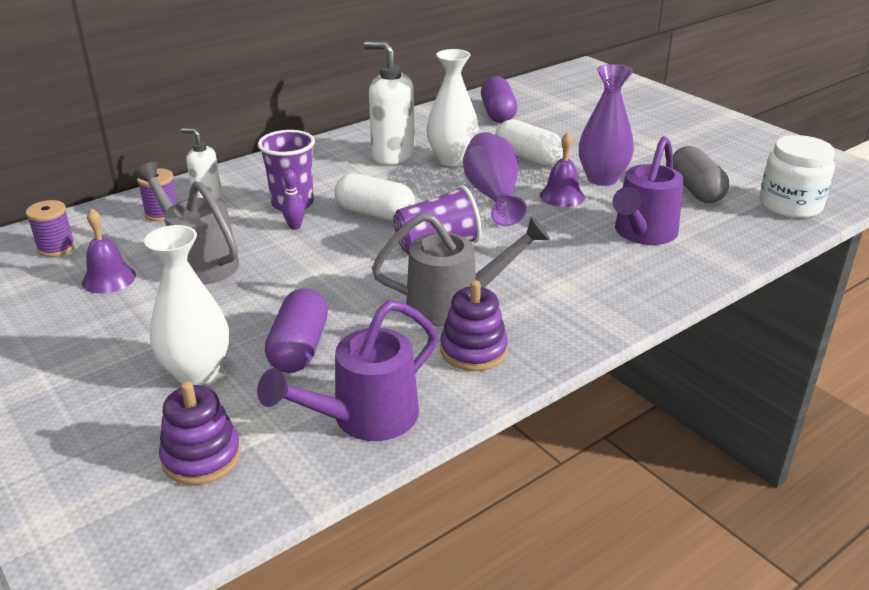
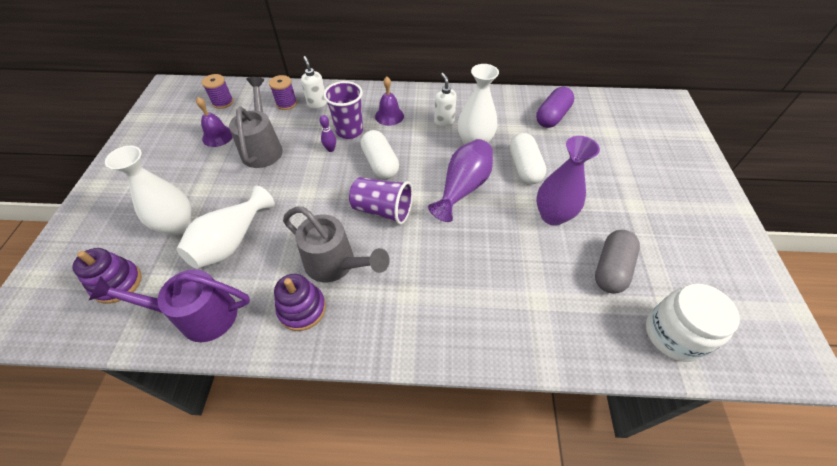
camera: 40 degrees right, 20 degrees up
purple capsule [265,288,328,373] -> white vase [177,186,275,269]
white soap dispenser [364,41,415,164] -> white soap dispenser [434,73,457,126], size x0.59
purple bell [540,132,585,207] -> purple bell moved to [375,77,404,126]
purple watering can [613,136,684,245] -> none

